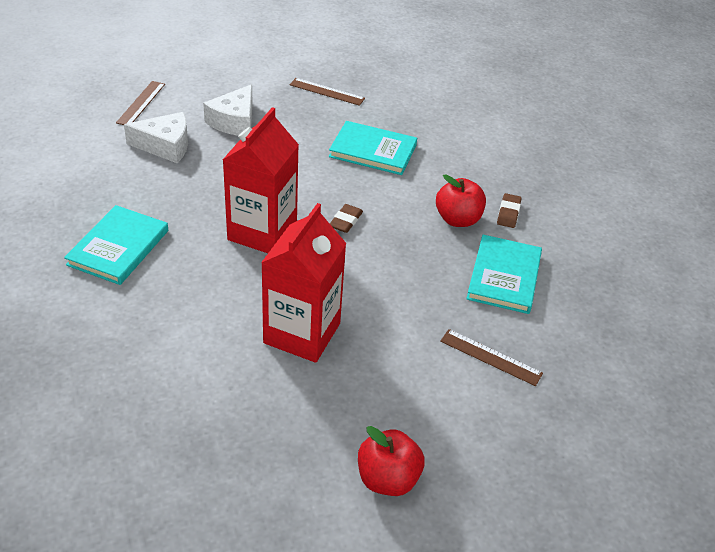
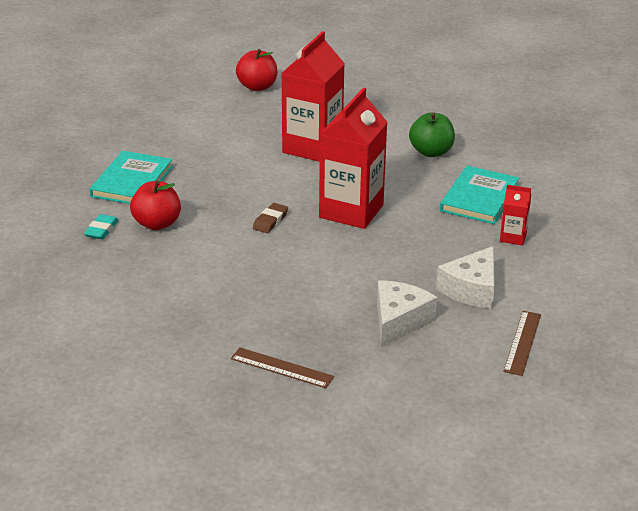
camera: 175 degrees left, 10 degrees down
white cheese [124,112,188,163] -> white cheese turned 60 degrees counterclockwise [436,246,495,309]
turquoise book [329,121,417,175] -> none
brown ruler [440,329,543,386] -> none
brown eraser [497,193,521,228] -> turquoise eraser [84,214,119,240]
none -> green apple [409,112,455,157]
none -> red carton [500,185,531,246]

